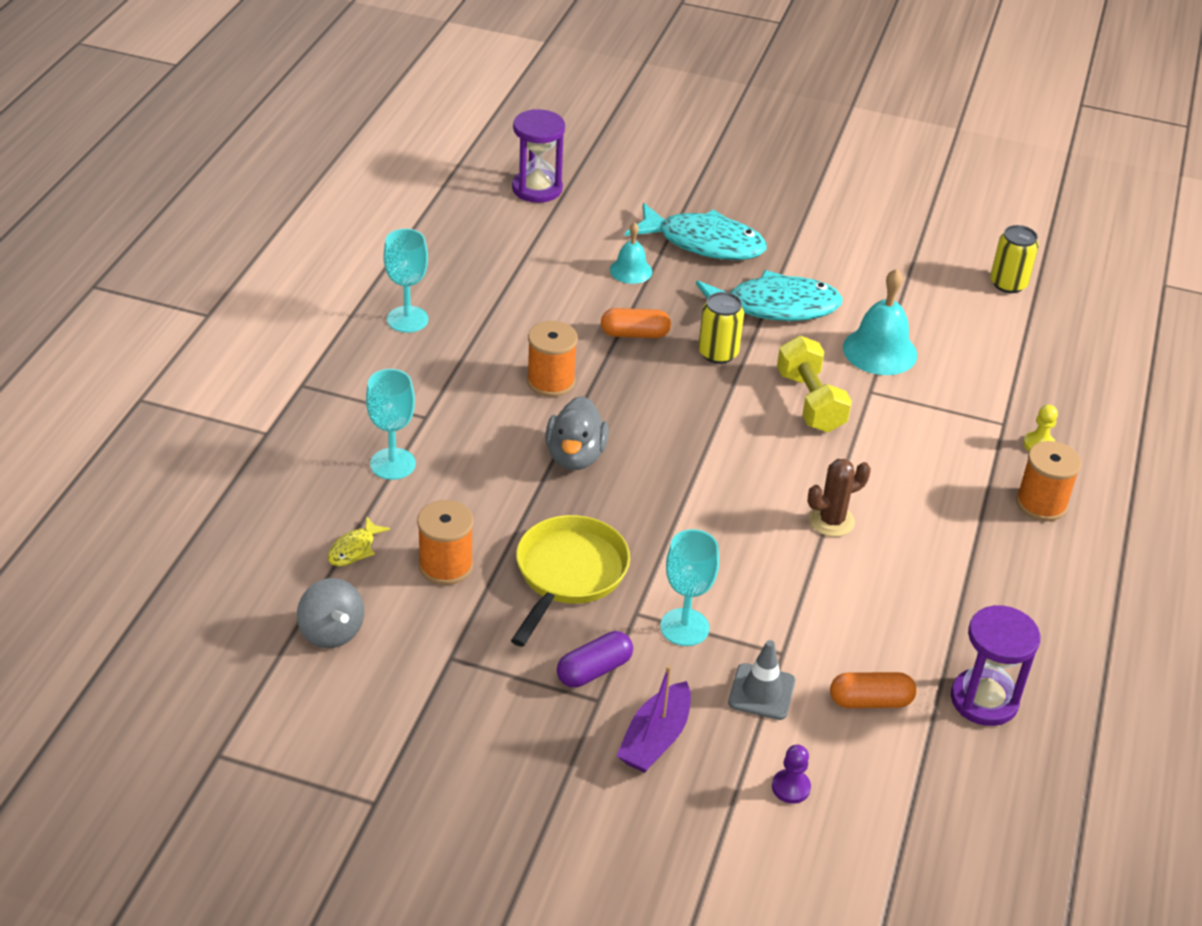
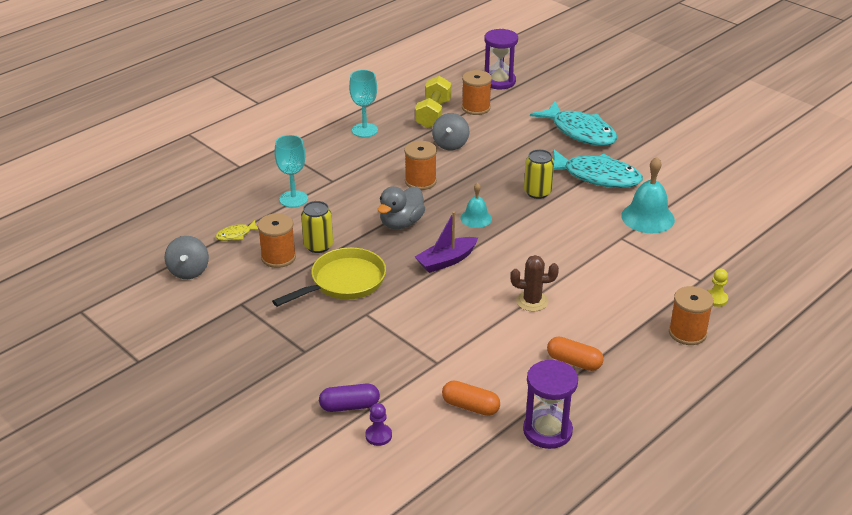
camera: 30 degrees right, 5 degrees down
purple capsule [557,631,633,687] -> purple capsule moved to [319,384,380,412]
orange capsule [601,308,671,338] -> orange capsule moved to [547,336,604,371]
turquoise bell [610,222,652,284] -> turquoise bell moved to [461,182,492,228]
purple boat [616,665,691,773] -> purple boat moved to [415,211,478,273]
turquoise goblet [660,529,719,646] -> none
grey traffic cone [728,640,795,720] -> none
yellow dumbbell [777,336,852,433] -> yellow dumbbell moved to [415,76,452,129]
yellow can [990,225,1039,293] -> yellow can moved to [301,201,333,253]
none -> grey spinning top [432,113,469,150]
none -> orange spool [462,70,492,115]

